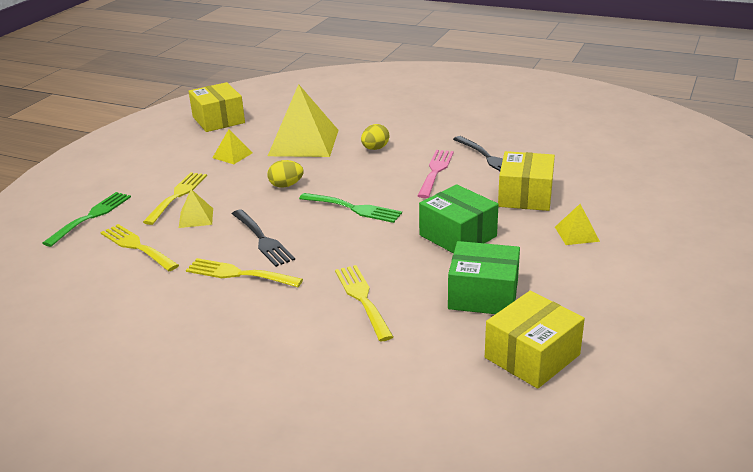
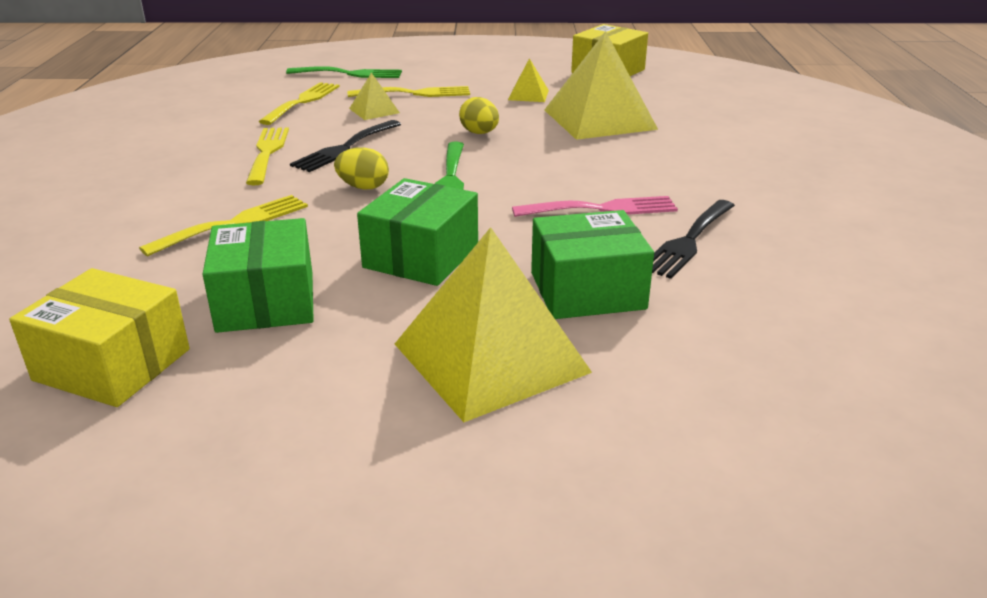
camera: 65 degrees right, 0 degrees up
yellow egg [361,124,389,150] -> yellow egg moved to [334,147,389,189]
yellow box [498,151,555,211] -> green box [531,210,654,319]
yellow pyramid [555,204,600,245] -> yellow pyramid [395,227,592,422], size x2.19

